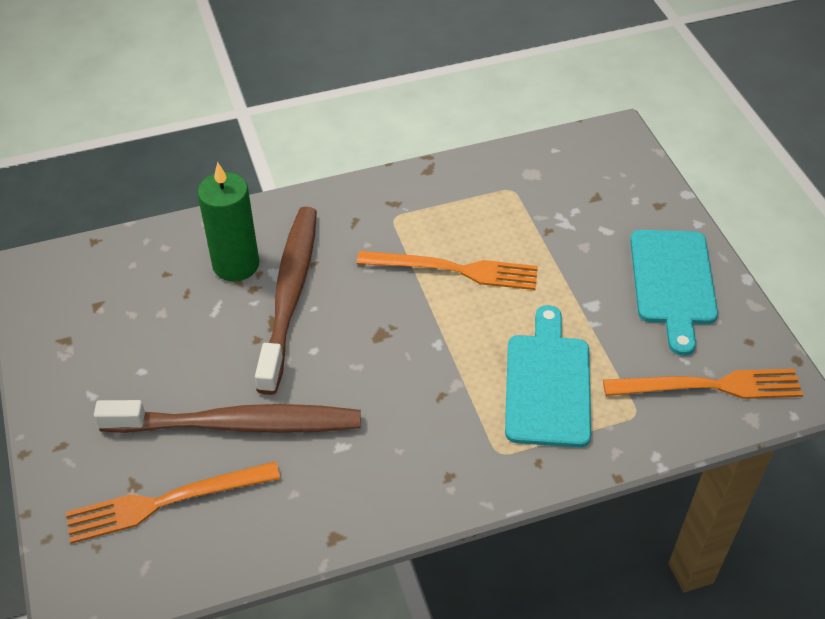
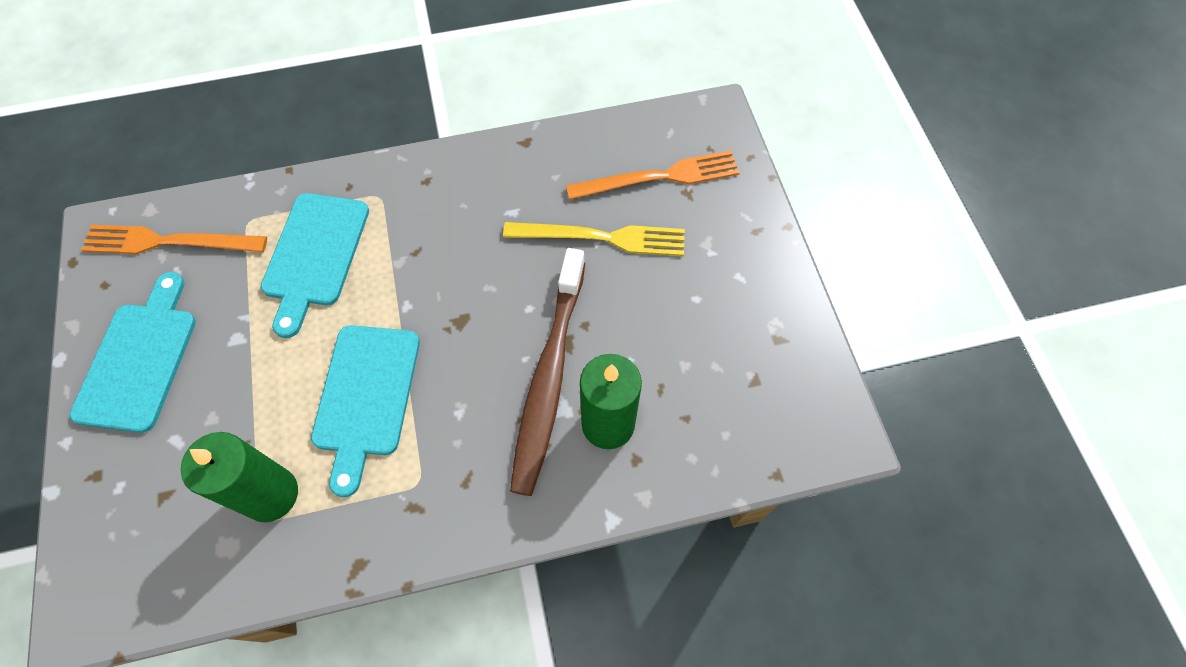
camera: 175 degrees left, 15 degrees up
brown toothbrush [94,400,361,433] -> yellow fork [503,222,685,256]
orange fork [357,251,538,290] -> turquoise cutting board [311,325,420,497]
none -> green candle [180,432,298,522]

